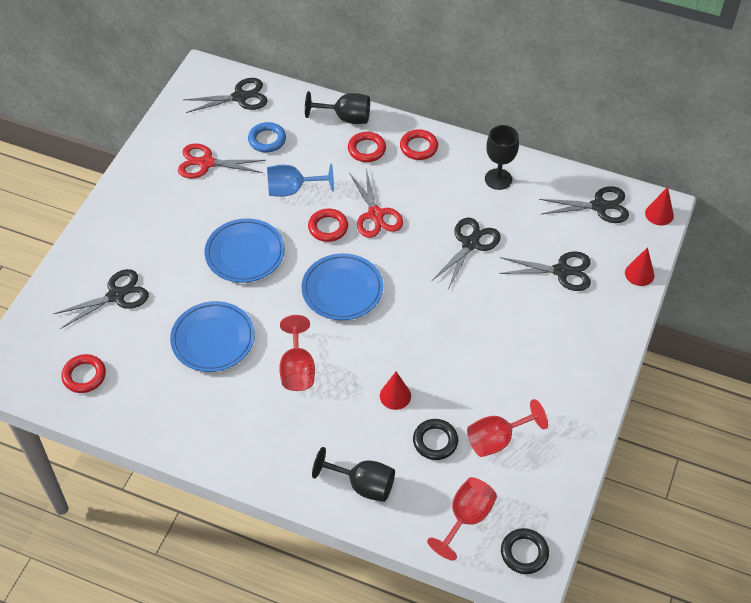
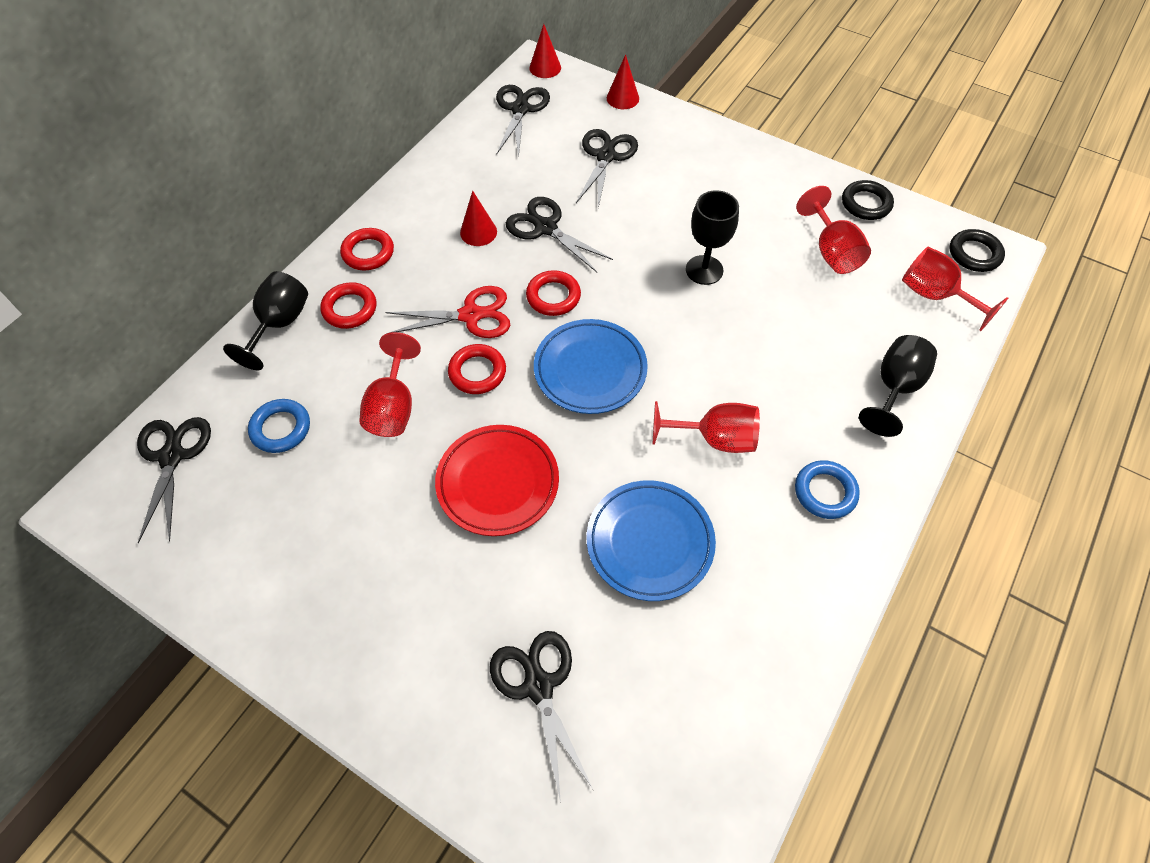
camera: 80 degrees left, 5 degrees up
red ring [61,354,106,393] -> red ring moved to [526,270,581,316]
red scissors [178,144,266,179] -> none
blue plate [205,218,285,283] -> red plate [435,425,559,536]
blue goblet [267,164,334,197] -> red goblet [359,332,421,437]
red cone [380,372,411,410] -> red cone moved to [460,191,497,246]
black ring [413,419,458,460] -> black ring moved to [842,180,894,220]
black goblet [485,125,519,190] -> black goblet moved to [686,190,739,285]
none -> blue ring [795,460,860,519]

